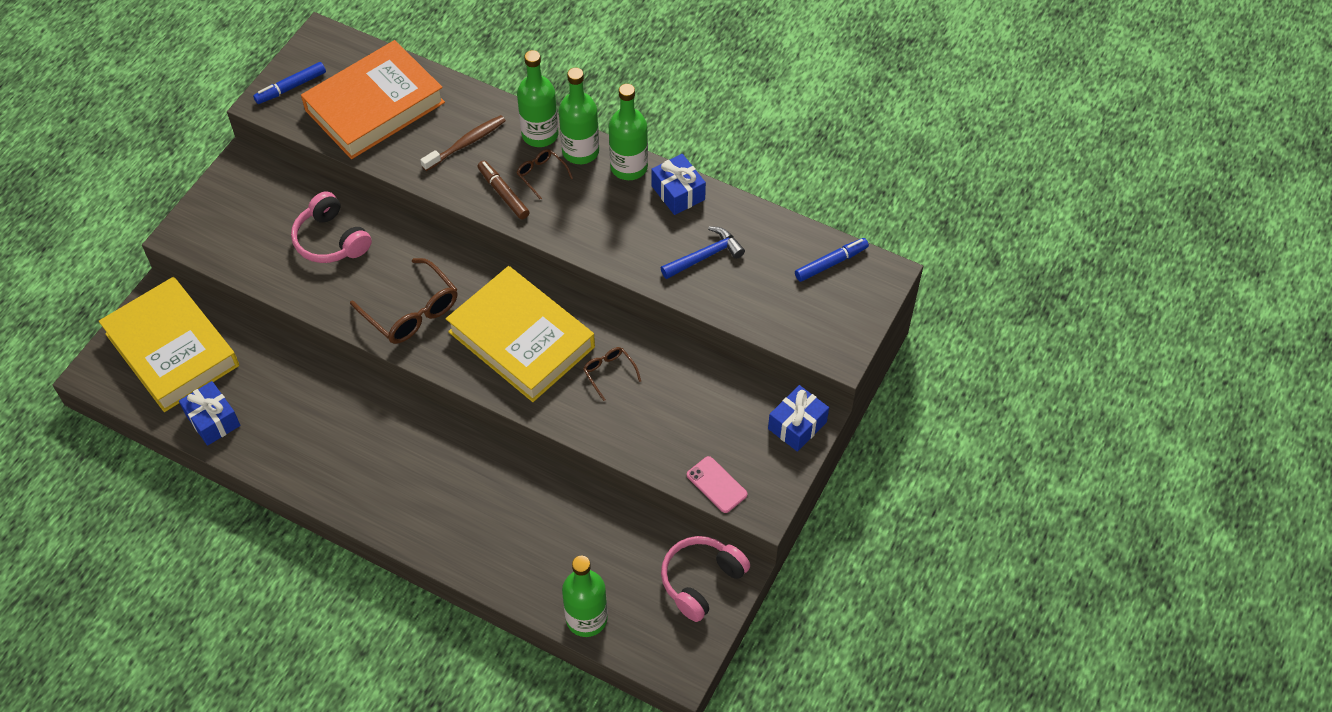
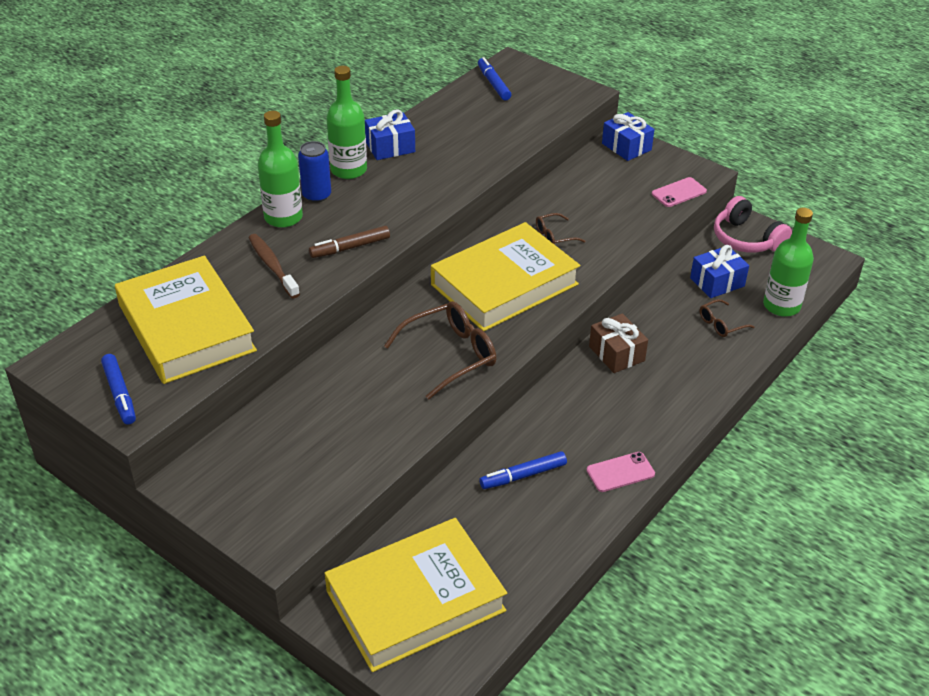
camera: 80 degrees left, 15 degrees down
blue gift [179,381,240,446] -> blue gift moved to [690,245,749,298]
pink headphones [291,191,372,263] -> none
orange book [301,40,445,159] -> yellow book [115,256,257,384]
brown glasses [517,149,573,200] -> brown glasses moved to [699,299,754,337]
green bottle [559,67,599,164] -> blue can [298,141,331,202]
blue hammer [661,226,745,279] -> none
none -> blue marker [479,451,567,489]
none -> pink phone [586,452,655,492]
none -> brown gift [589,313,648,373]

